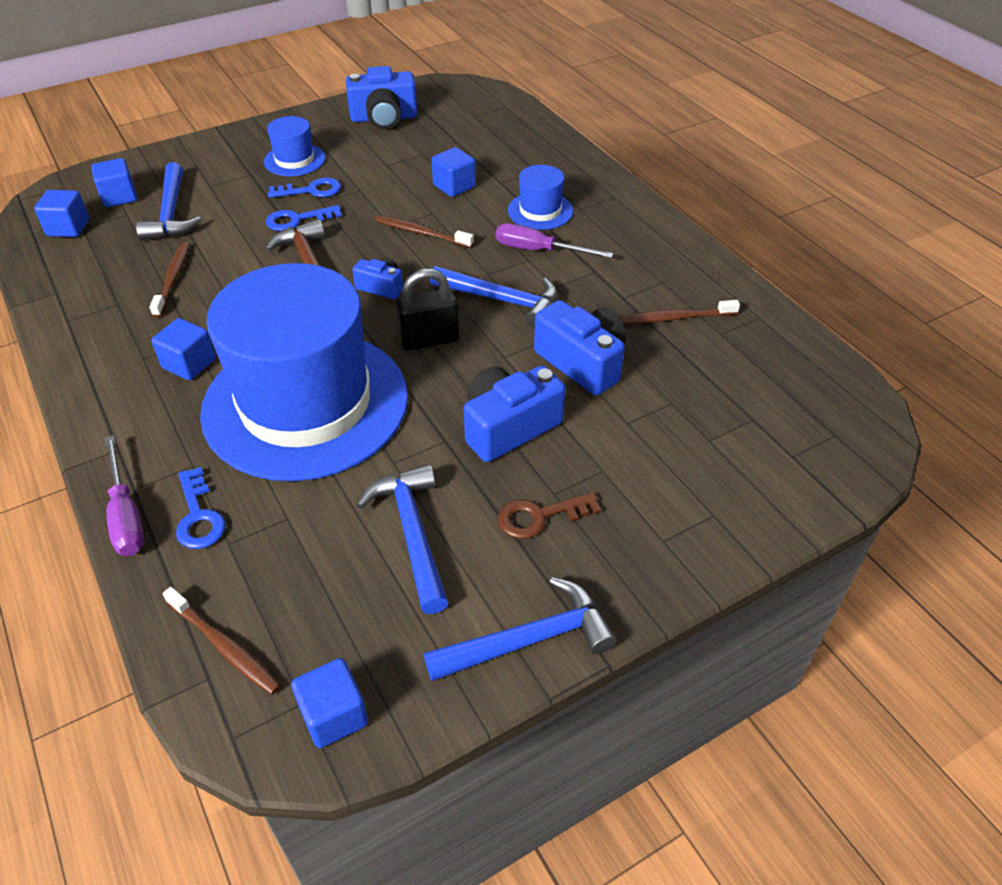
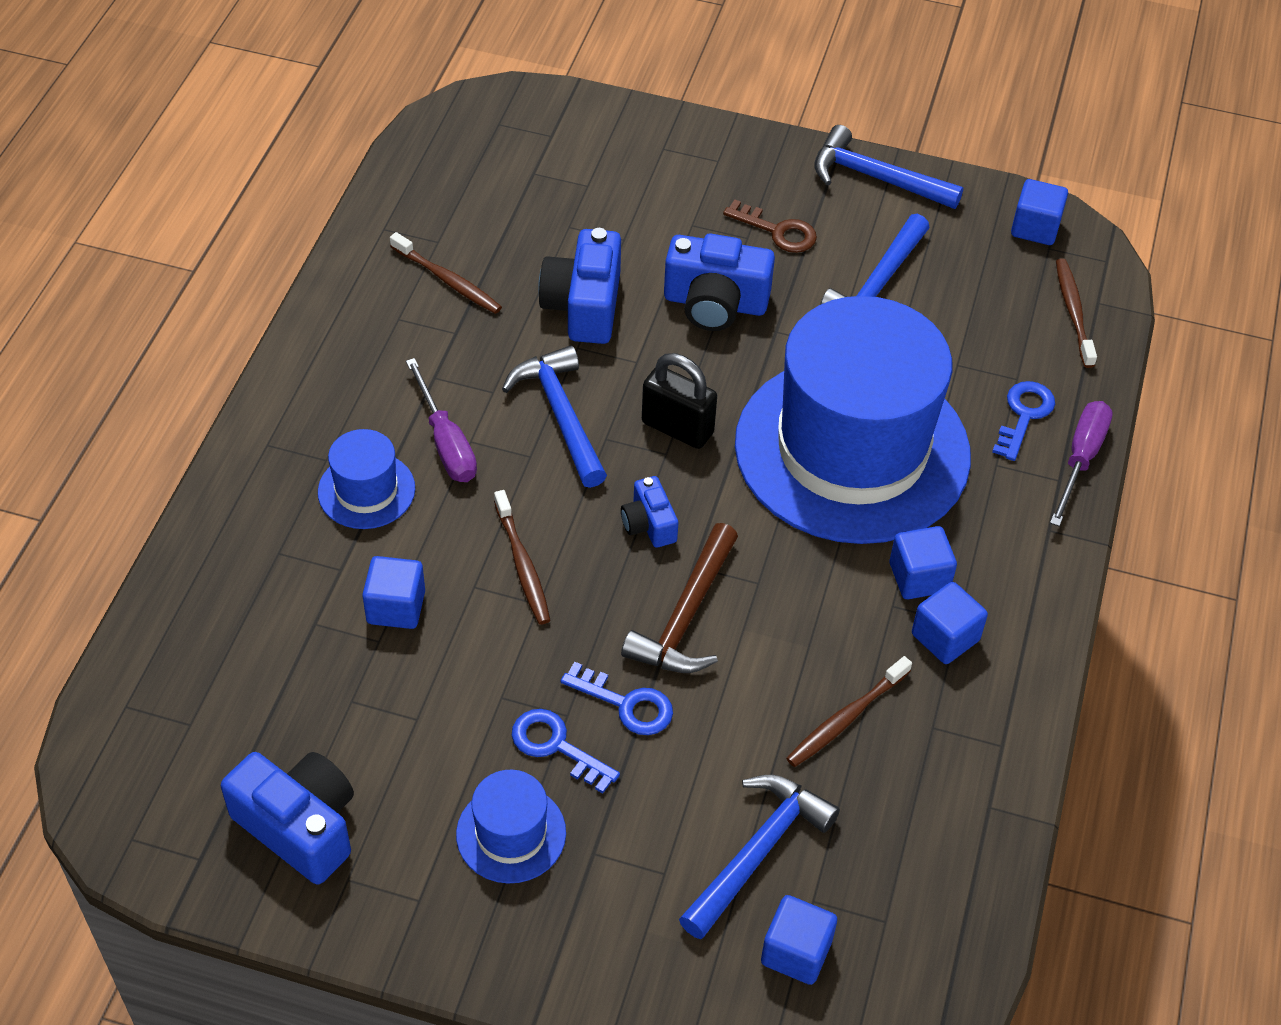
camera: 135 degrees left, 5 degrees up
blue cube [34,190,89,237] -> blue cube moved to [912,582,988,664]

